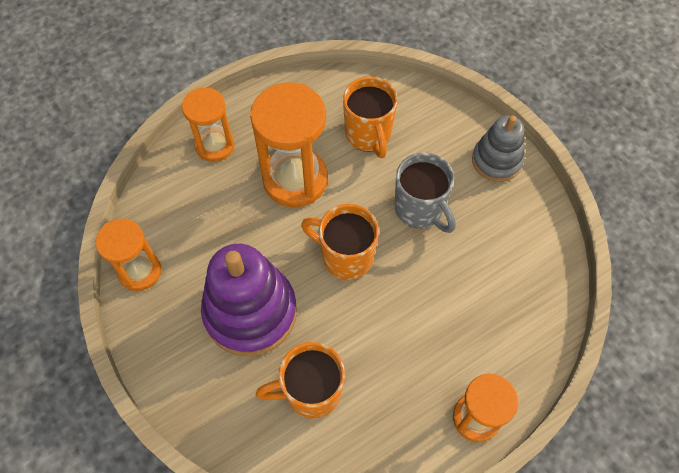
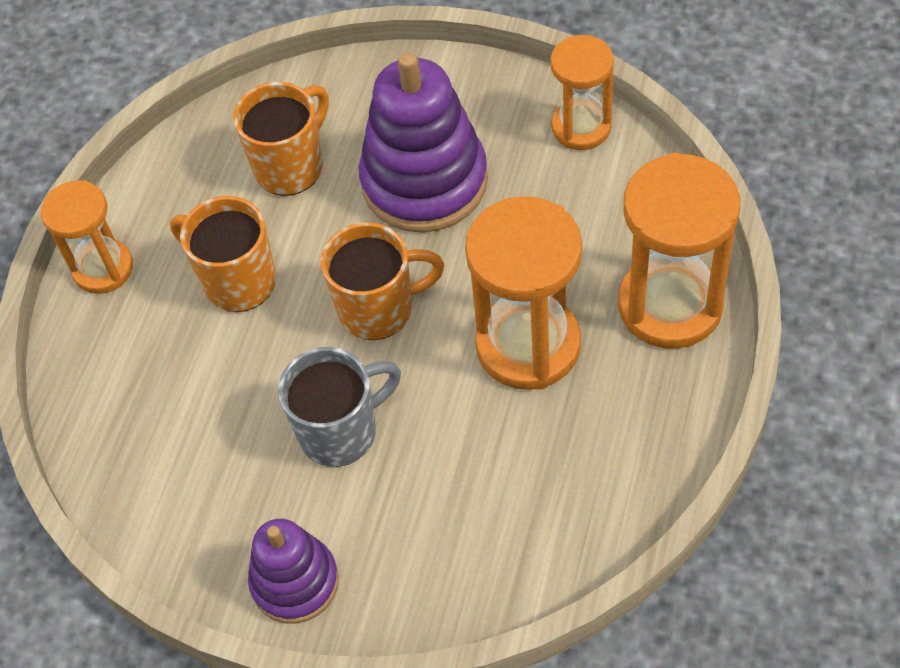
camera: 145 degrees right, 5 degrees down
orange hourglass [182,87,235,162] -> orange hourglass [618,153,740,349], size x1.61
orange mug [343,77,398,158] -> orange mug moved to [170,196,276,312]
grey mug [395,152,456,233] -> grey mug turned 135 degrees clockwise [278,347,401,467]
grey stacking toy [472,115,524,182] -> purple stacking toy [248,519,339,624]

